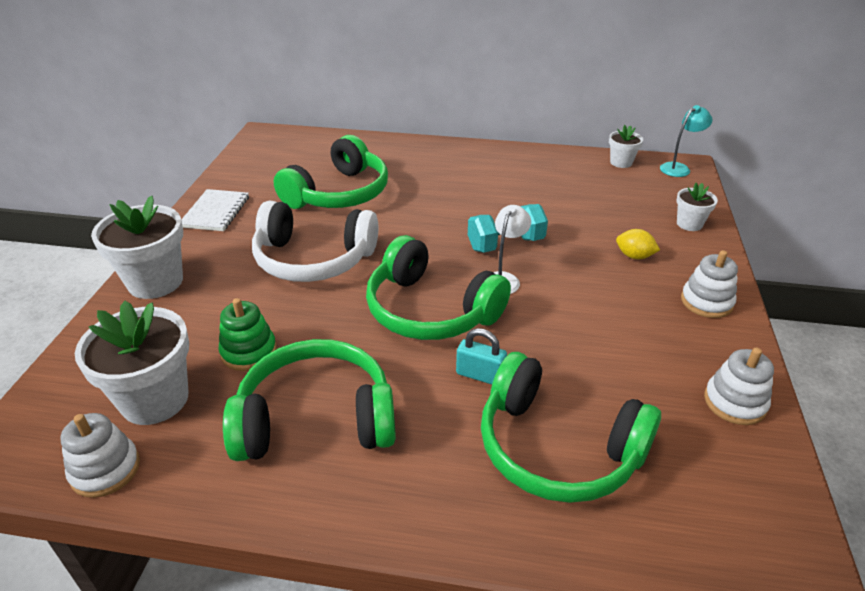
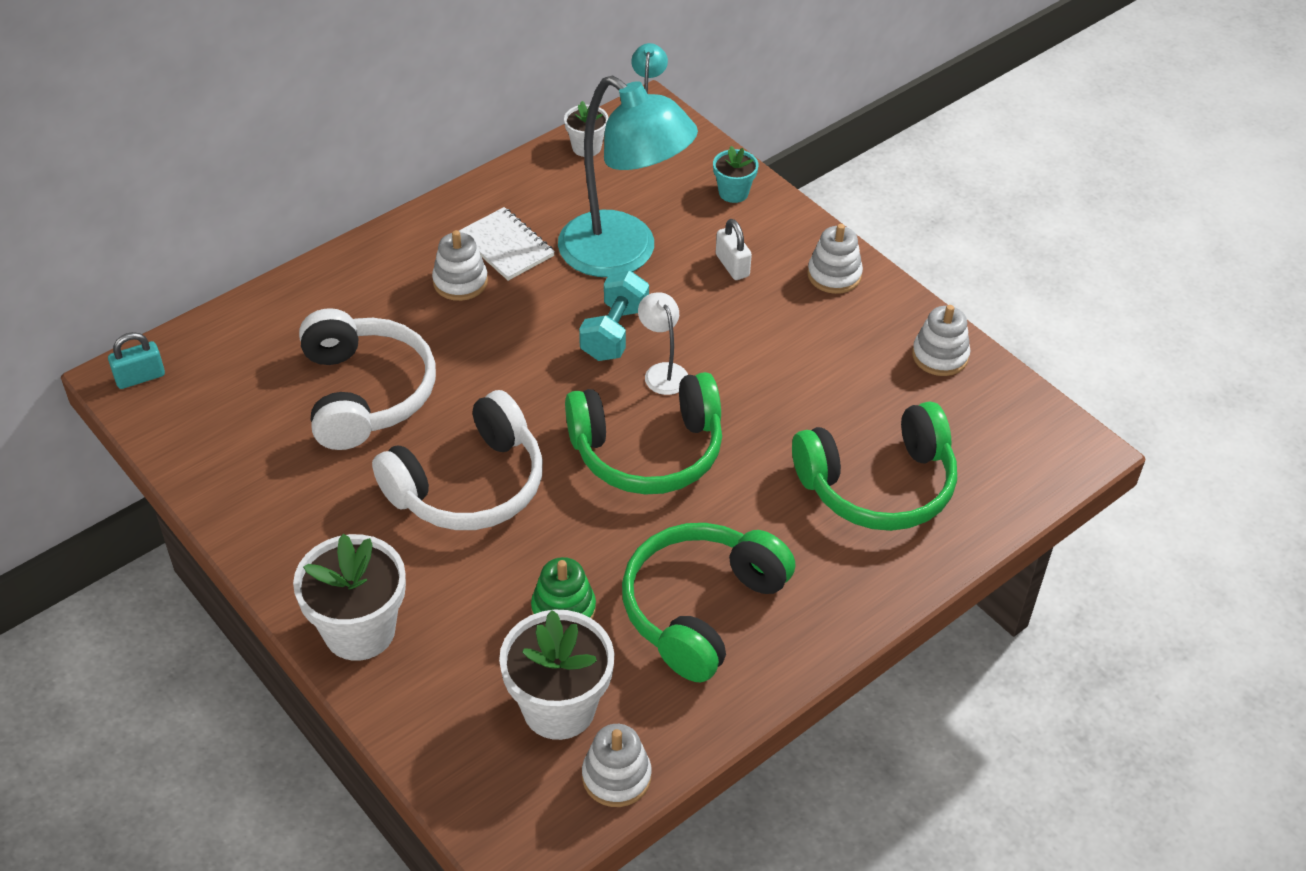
camera: 50 degrees left, 10 degrees up
white notebook [181,189,249,231] -> white notebook moved to [459,207,555,281]
green headphones [274,135,388,209] -> white headphones [299,308,436,450]
turquoise padlock [456,328,507,384] -> turquoise padlock moved to [108,332,165,389]
yellow lemon [616,229,660,259] -> white padlock [716,219,752,280]
white flower pot [676,183,718,231] -> turquoise flower pot [713,146,759,203]
none -> white stacking toy [432,230,488,301]
none -> turquoise lamp [558,75,698,277]

